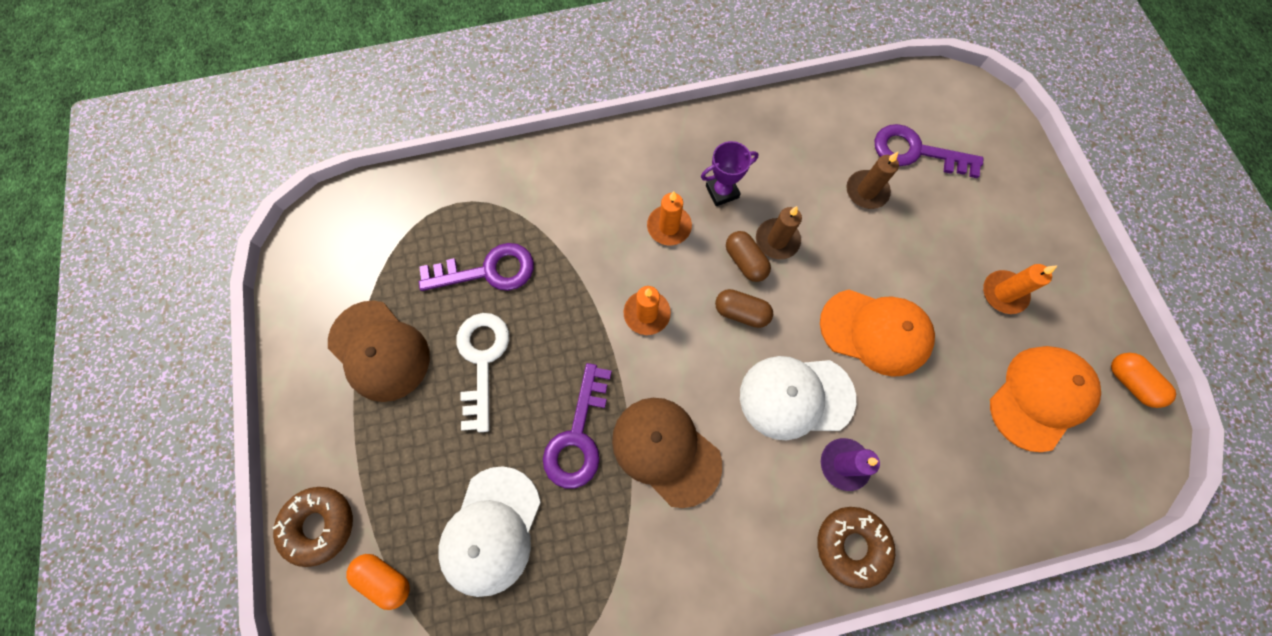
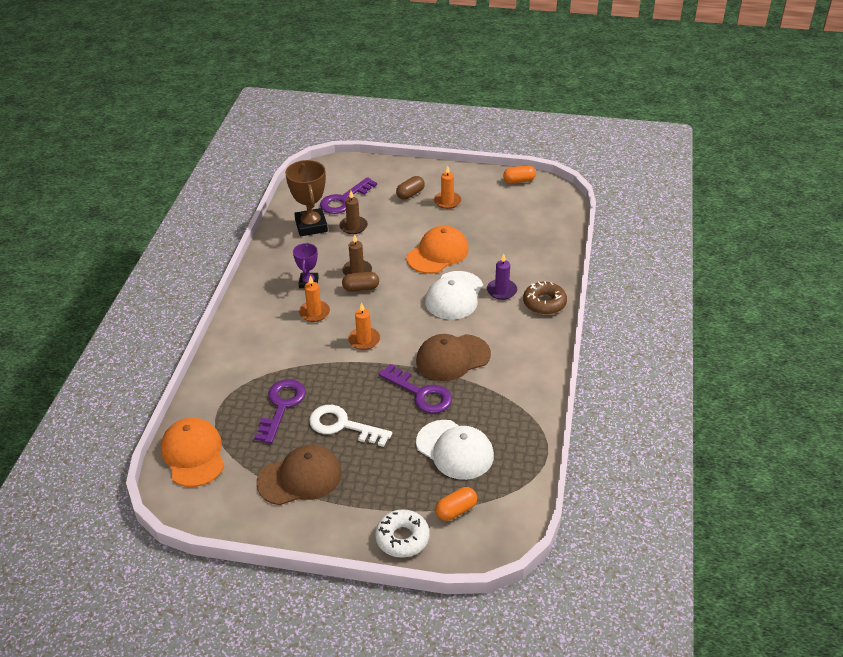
camera: 65 degrees left, 30 degrees down
brown donut [272,487,353,567] -> white donut [375,509,430,558]
brown capsule [715,289,773,328] -> brown capsule moved to [396,176,425,200]
orange cap [990,346,1101,452] -> orange cap moved to [161,418,225,487]
none -> brown trophy [285,160,328,236]

